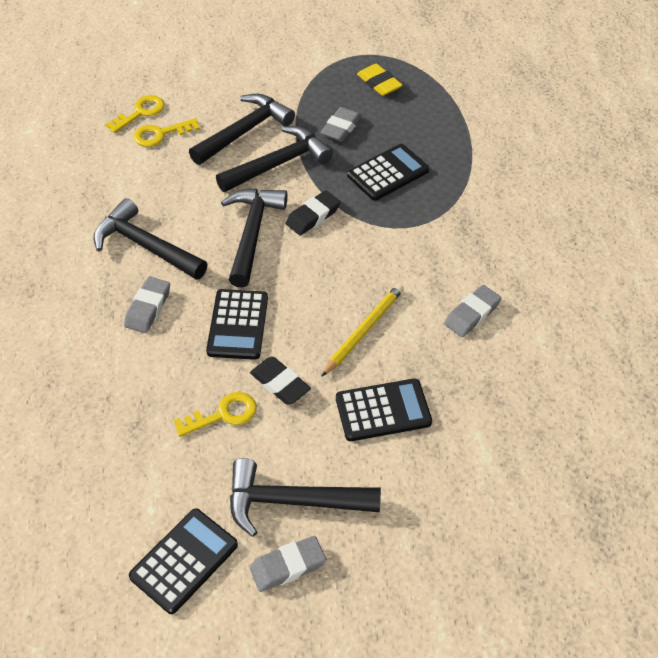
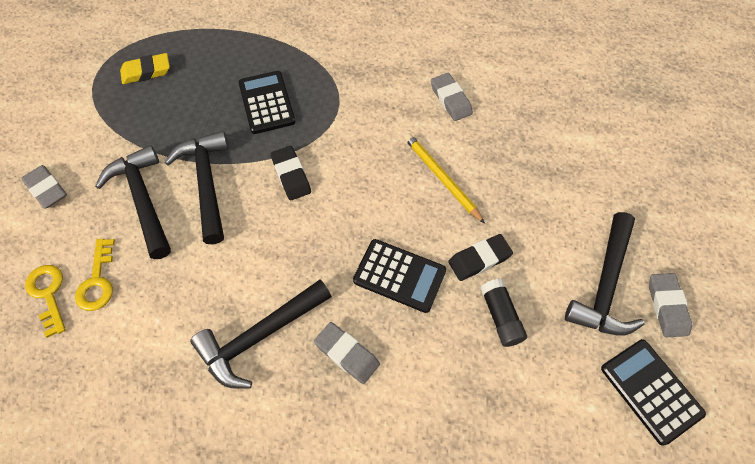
camera: 70 degrees left, 10 degrees up
yellow key [174,392,257,437] -> black glue stick [480,278,527,347]
black hammer [221,188,287,288] -> none
grey eraser [320,107,362,142] -> grey eraser moved to [21,165,67,209]
black calculator [336,378,432,441] -> none

